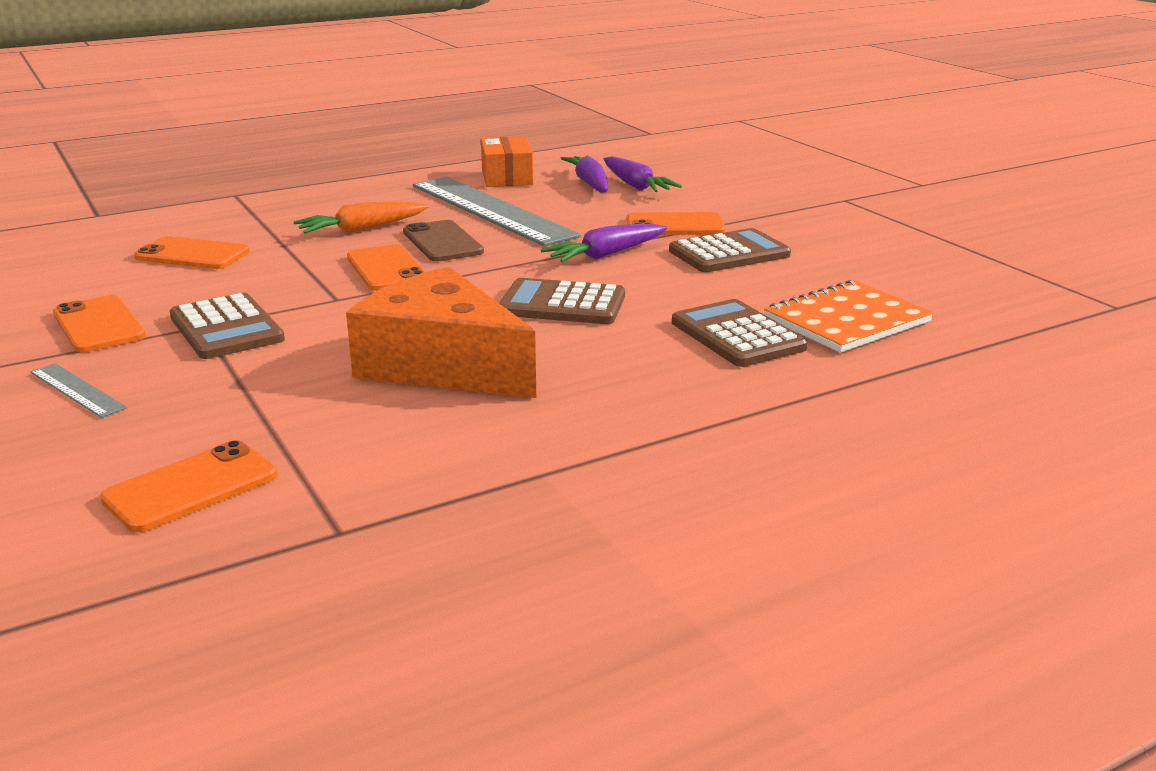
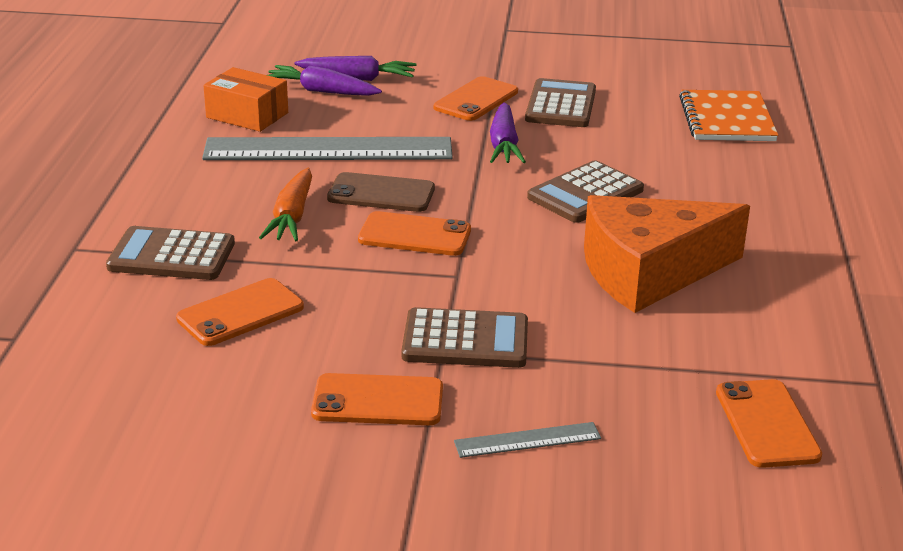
camera: 55 degrees left, 5 degrees up
brown calculator [672,299,807,367] -> brown calculator moved to [106,226,235,280]

